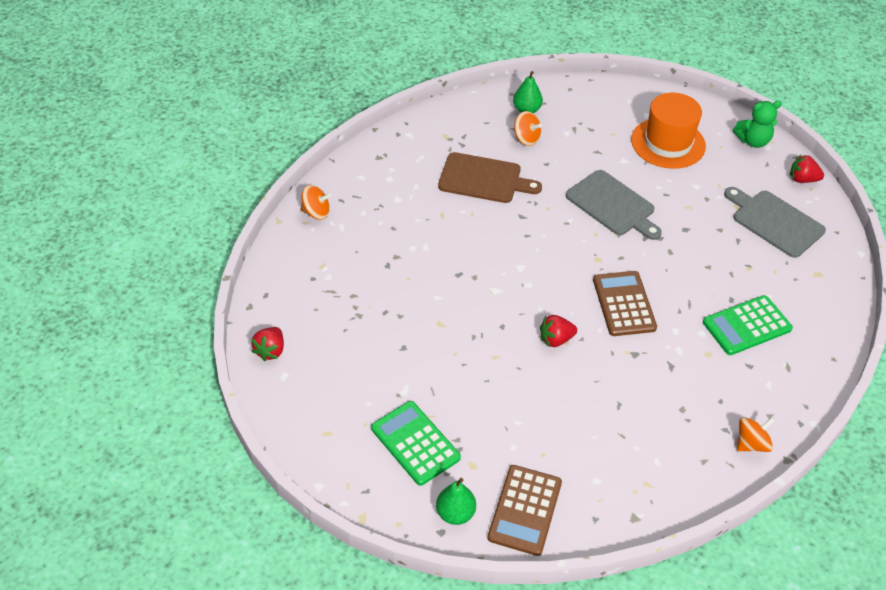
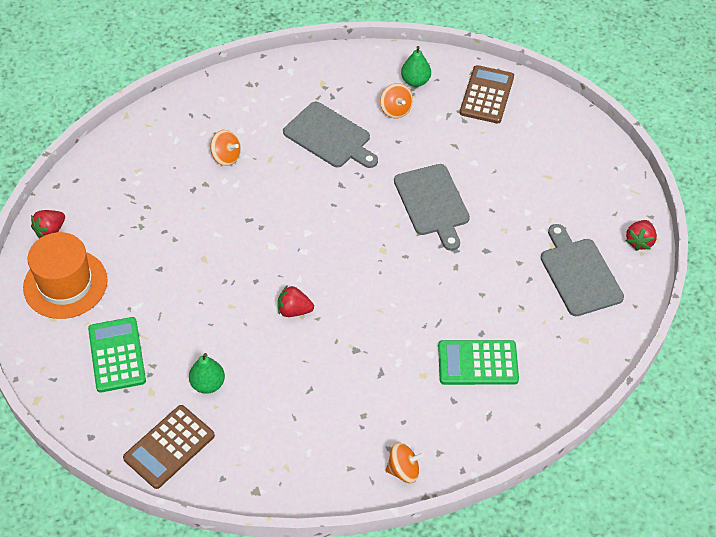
camera: 25 degrees right, 5 degrees up
orange spinning top [301,185,331,220] -> orange spinning top moved to [210,130,241,166]
green pear [436,478,476,525] -> green pear moved to [189,353,225,394]
brown cutting board [438,152,542,203] -> grey cutting board [283,102,378,168]
brown calculator [593,271,657,336] -> brown calculator moved to [460,65,514,123]
orange hat [631,93,706,169] -> orange hat moved to [23,232,108,319]
green teddy bear [733,101,782,148] -> none
red strawberry [790,154,824,183] -> red strawberry turned 105 degrees counterclockwise [626,220,657,251]

